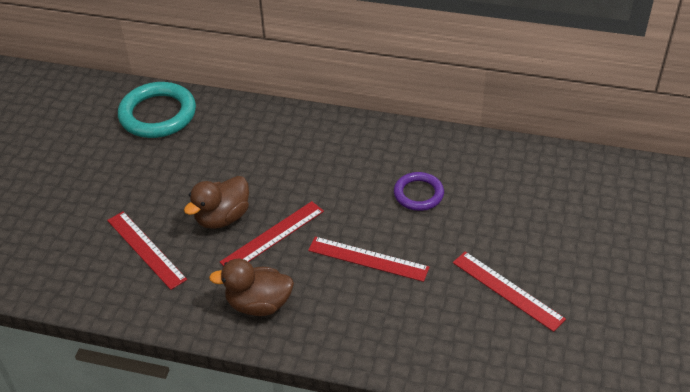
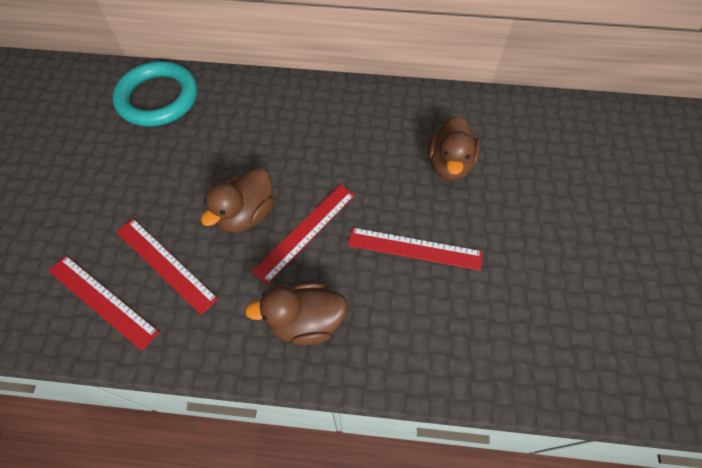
camera: 10 degrees left, 15 degrees up
purple ring [394,172,444,211] -> brown duck [428,115,480,181]
red ruler [453,252,566,332] -> red ruler moved to [48,255,159,351]

